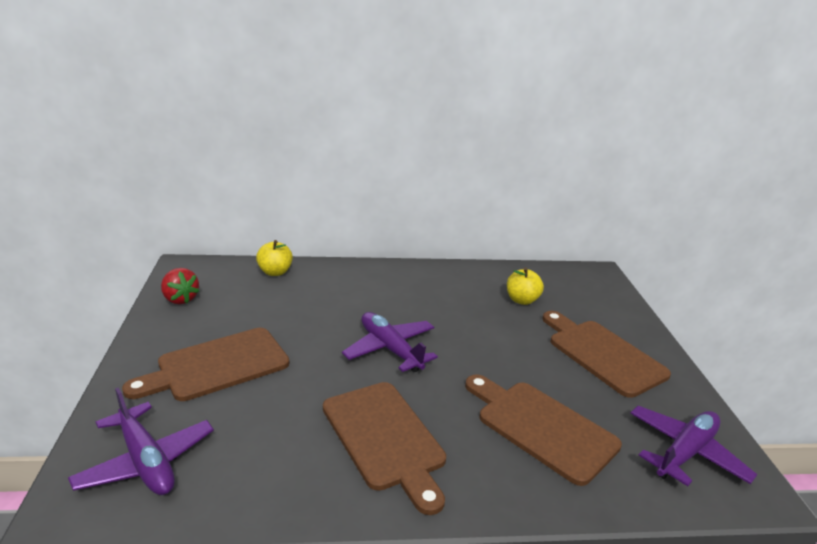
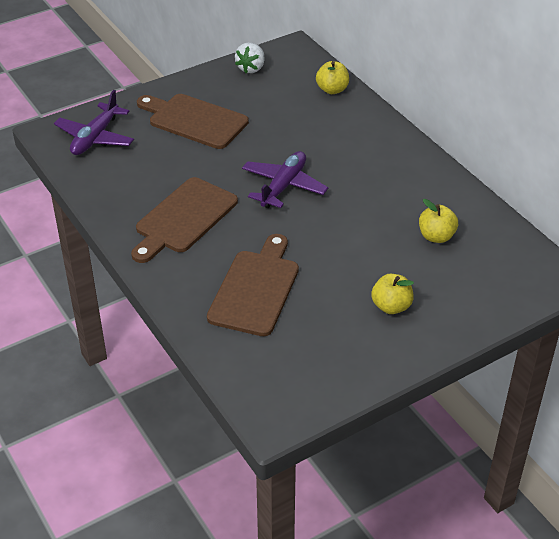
camera: 65 degrees right, 15 degrees up
red strawberry [161,268,199,304] -> white strawberry [235,43,265,73]
brown cutting board [542,311,671,398] -> yellow apple [371,274,414,314]
purple plane [630,406,757,486] -> none

